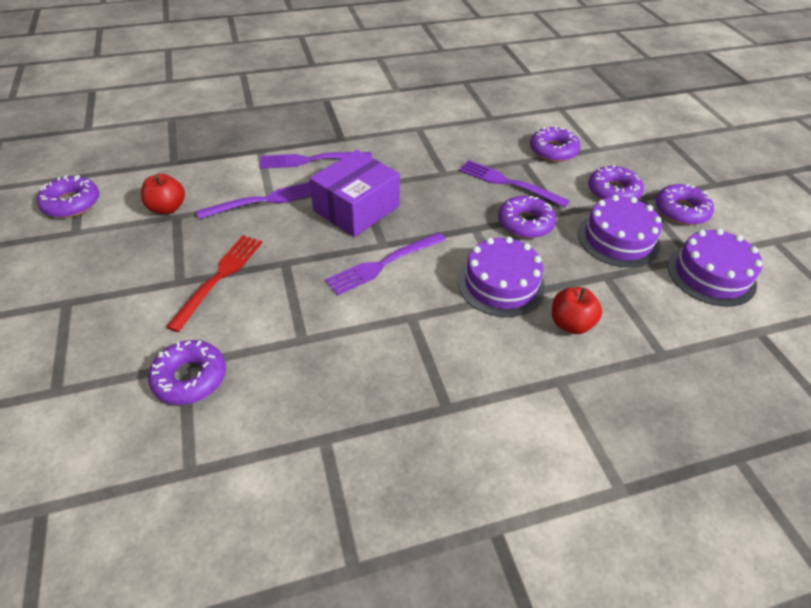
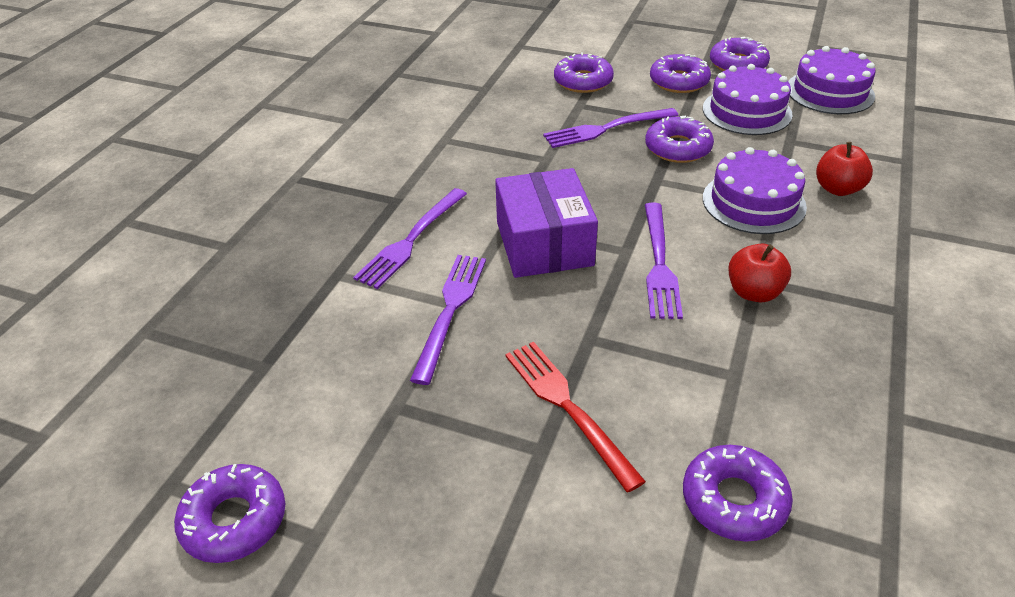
camera: 50 degrees left, 5 degrees down
red apple [141,174,185,214] -> red apple moved to [728,244,791,302]

